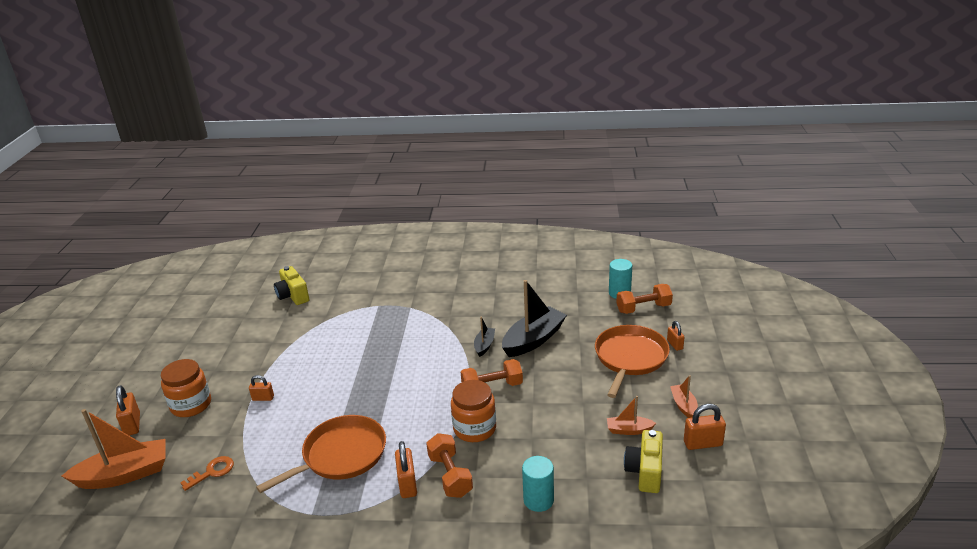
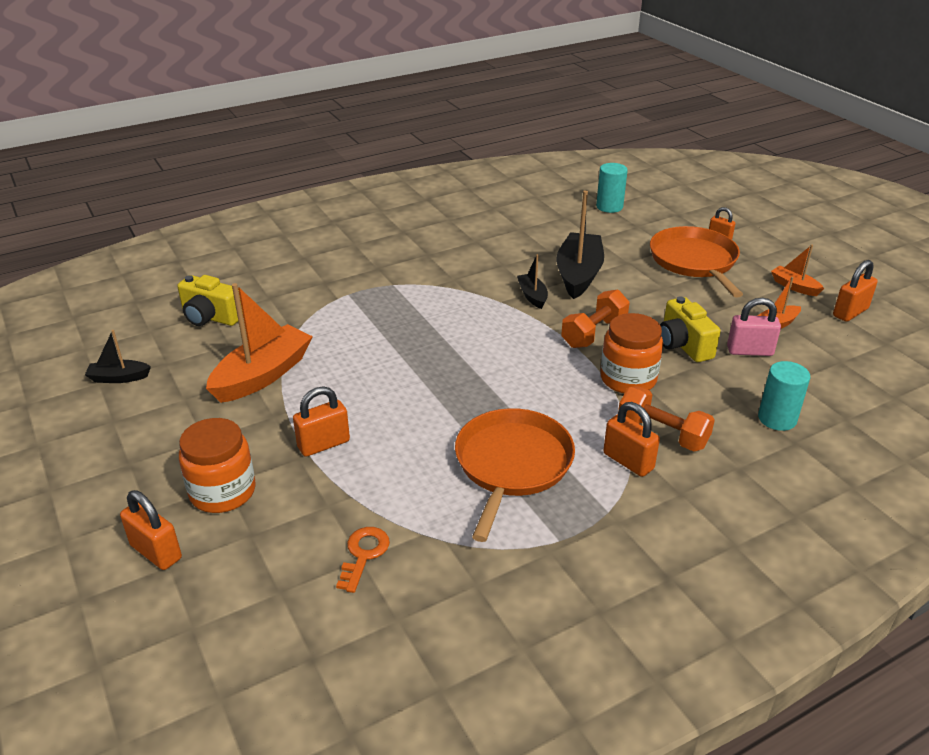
camera: 35 degrees left, 5 degrees up
orange boat [62,409,166,489] -> orange boat moved to [206,283,313,403]
orange padlock [249,375,274,401] -> orange padlock [293,386,350,457], size x1.57
orange dumbbell [616,284,673,314] -> none
yellow camera [624,430,663,493] -> yellow camera moved to [660,297,721,362]
none -> black boat [85,330,151,383]
none -> pink padlock [727,298,781,356]

